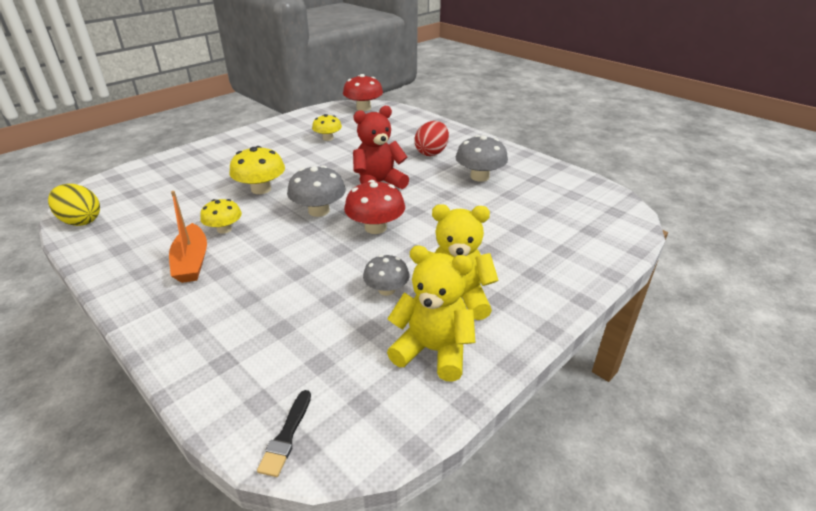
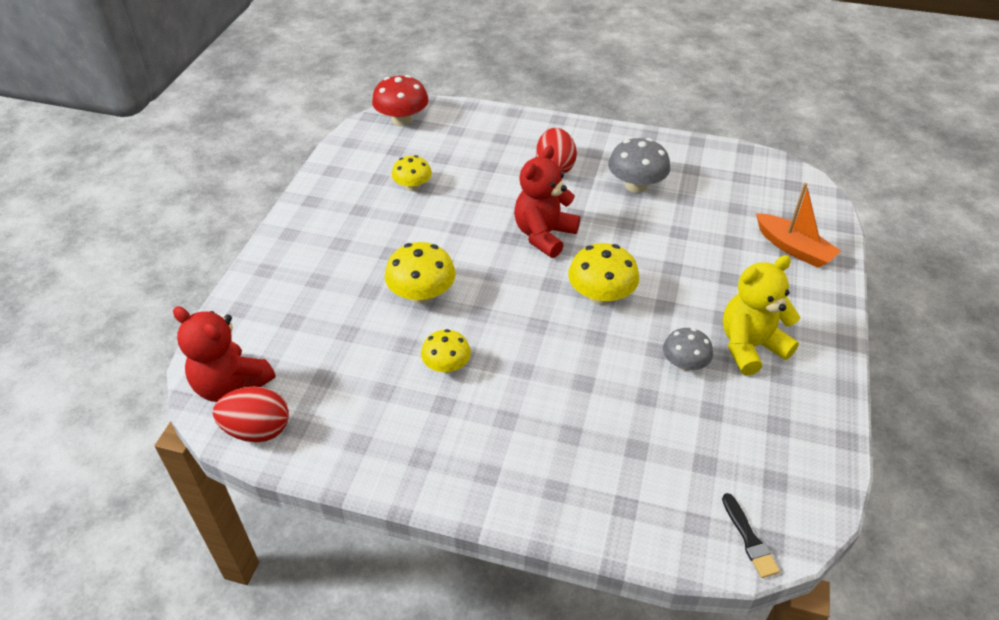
camera: 30 degrees left, 10 degrees up
yellow egg [48,184,100,226] -> red egg [213,387,289,442]
orange boat [169,191,207,283] -> orange boat moved to [756,183,841,268]
grey mushroom [287,165,346,217] -> none
red mushroom [344,180,405,234] -> yellow mushroom [568,243,639,305]
yellow teddy bear [387,245,475,382] -> none
none -> red teddy bear [173,306,276,402]

